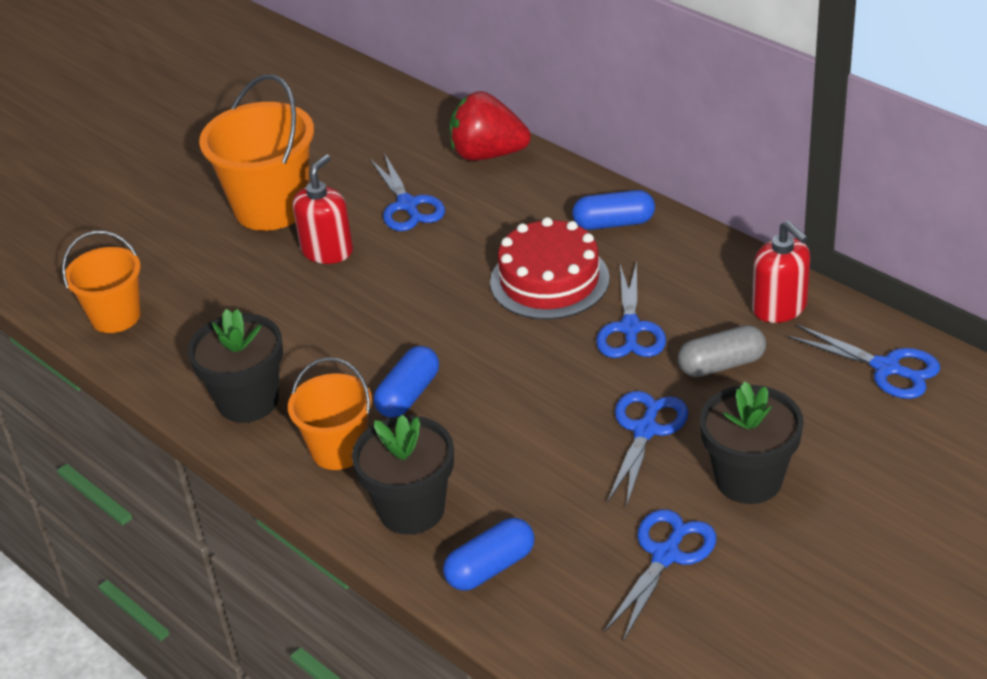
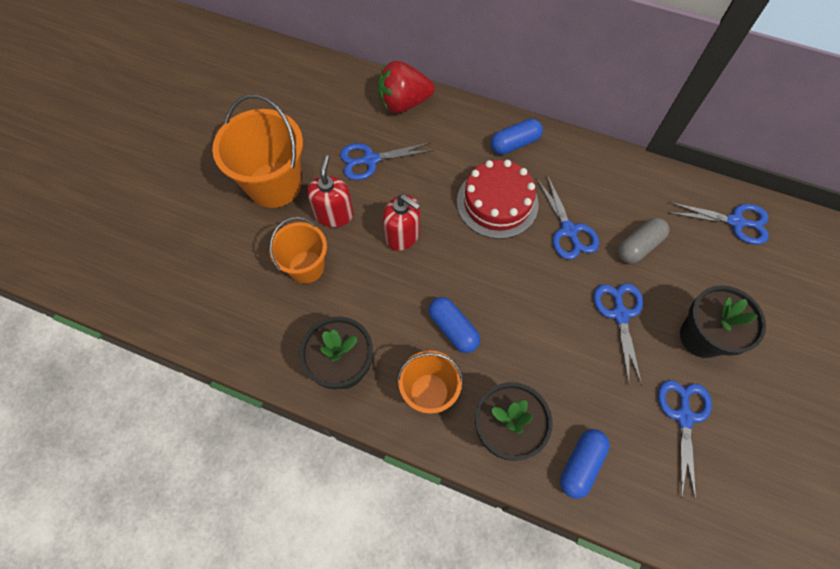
camera: 25 degrees left, 25 degrees up
orange bucket [62,231,141,333] -> orange bucket moved to [269,217,327,283]
blue scissors [370,153,445,231] -> blue scissors turned 120 degrees clockwise [340,142,434,180]
blue capsule [374,346,439,418] -> blue capsule turned 45 degrees counterclockwise [428,297,480,353]
red soap dispenser [752,221,810,323] -> red soap dispenser moved to [383,194,420,251]

